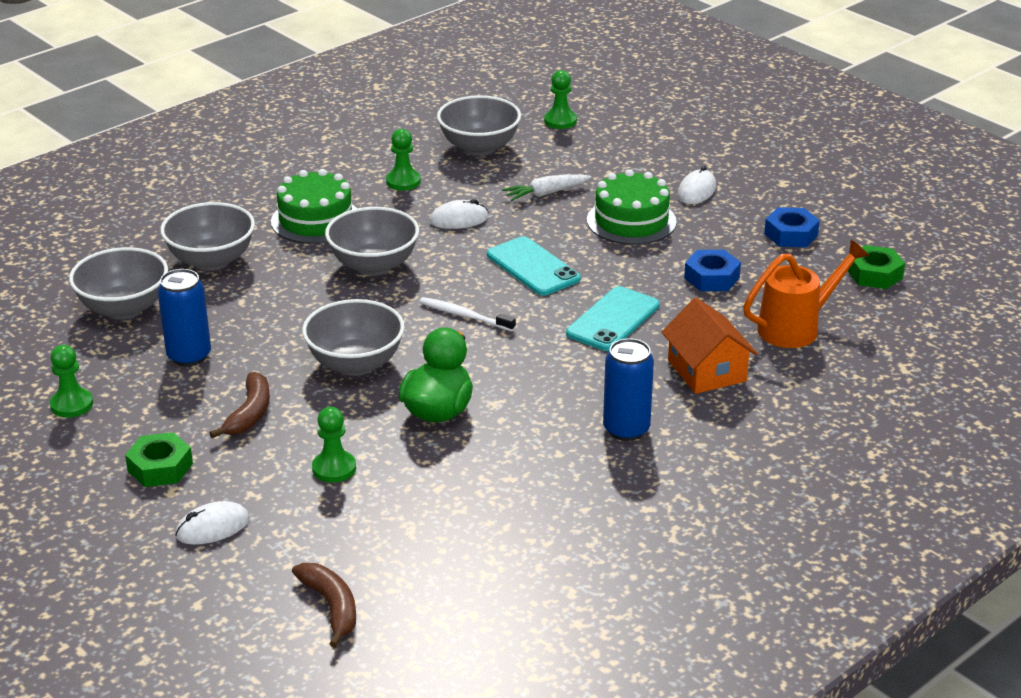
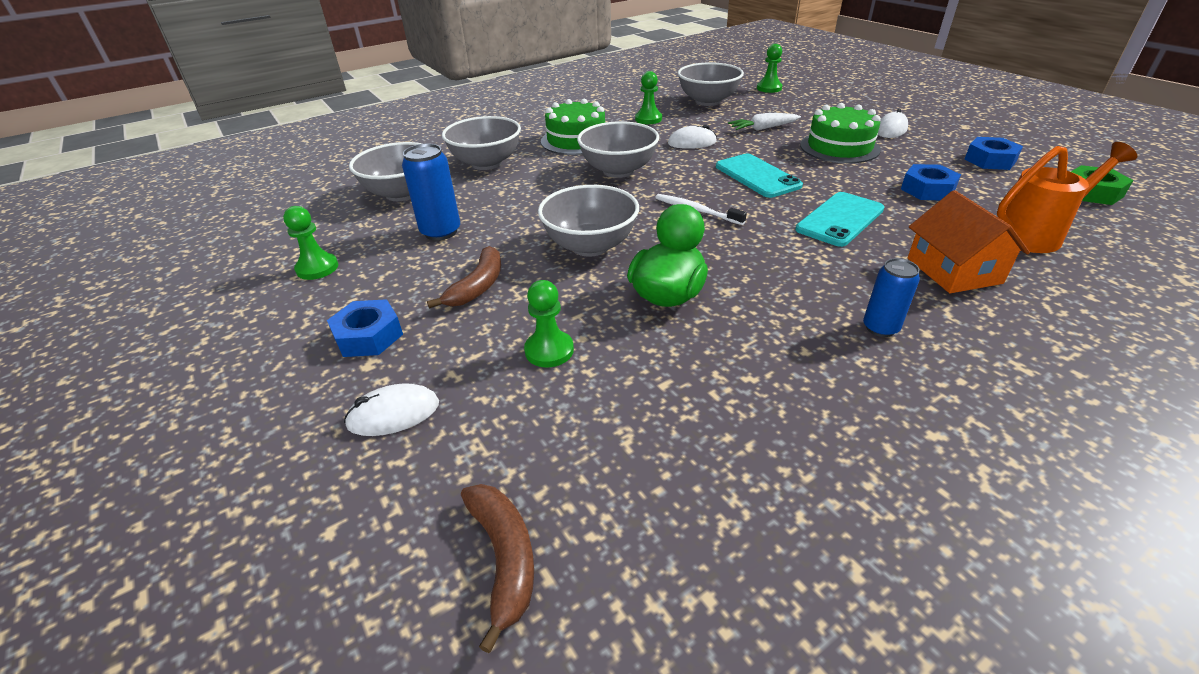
camera: 10 degrees right, 5 degrees up
green nut [125,432,193,487] -> blue nut [327,299,403,357]
blue can [603,338,654,441] -> blue can [863,258,920,337], size x0.66

